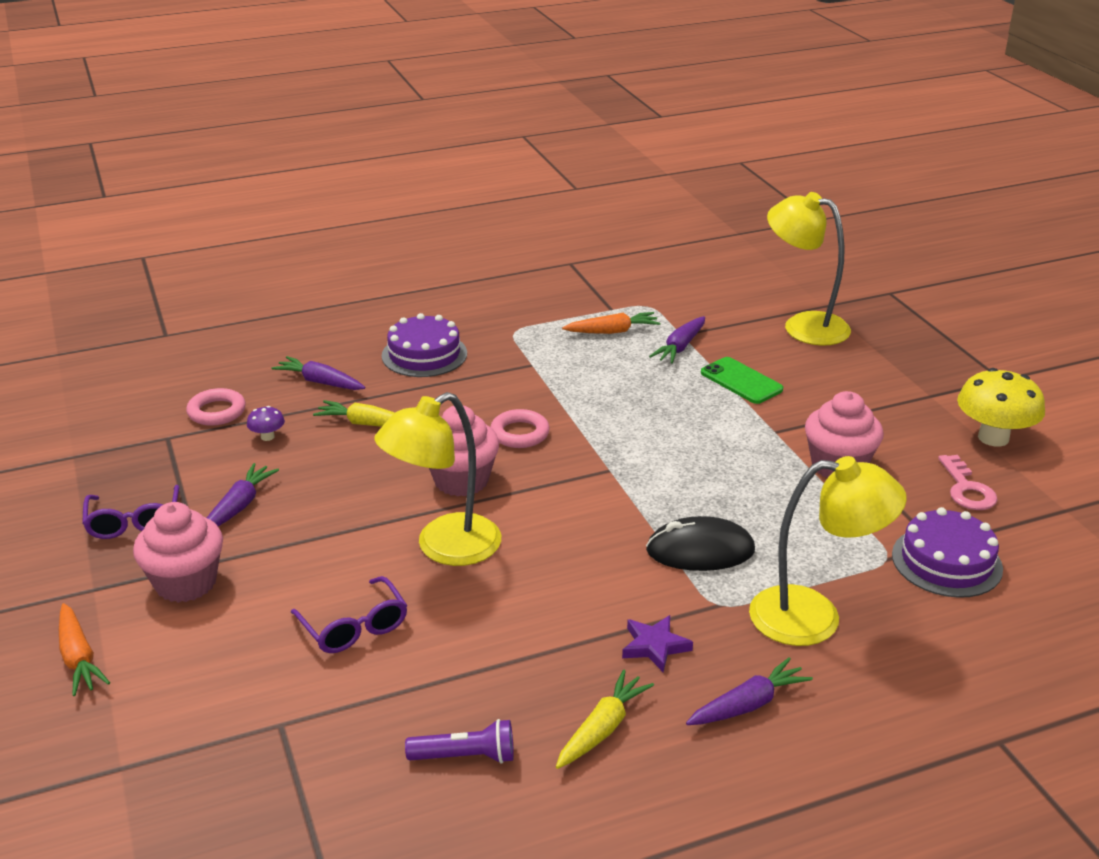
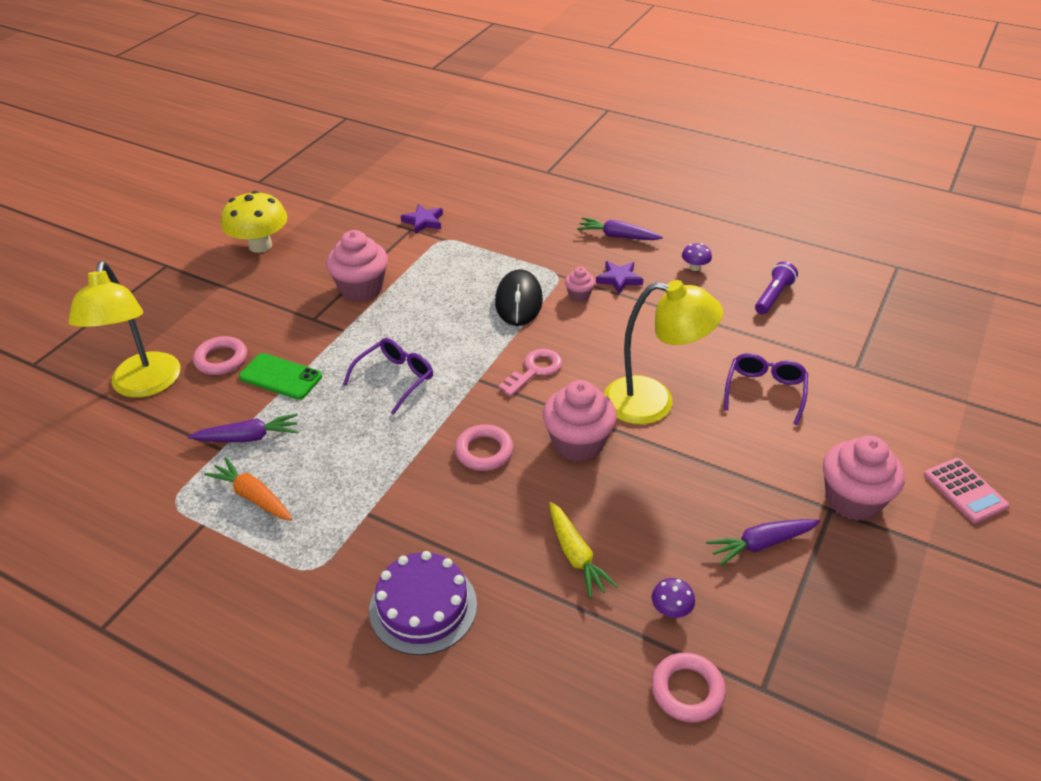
camera: 130 degrees left, 10 degrees up
orange carrot [59,603,110,696] -> pink calculator [924,458,1009,523]
purple glasses [82,485,179,539] -> purple glasses moved to [343,338,433,415]
purple carrot [272,356,365,390] -> none
purple flashlight [405,719,514,764] -> purple flashlight turned 75 degrees clockwise [755,262,798,314]
yellow carrot [556,669,654,769] -> purple mushroom [682,243,712,271]
black mouse [646,516,755,571] -> black mouse turned 45 degrees clockwise [495,269,543,326]
green phone [701,357,783,404] -> green phone turned 75 degrees counterclockwise [239,353,322,400]
yellow lamp [749,456,907,646] -> none
purple cake [892,507,1003,598] -> purple star [401,204,443,234]
pink key [938,455,998,510] -> pink key moved to [498,349,562,397]
none -> pink ring [193,336,247,375]
none -> pink cupcake [565,267,595,302]

